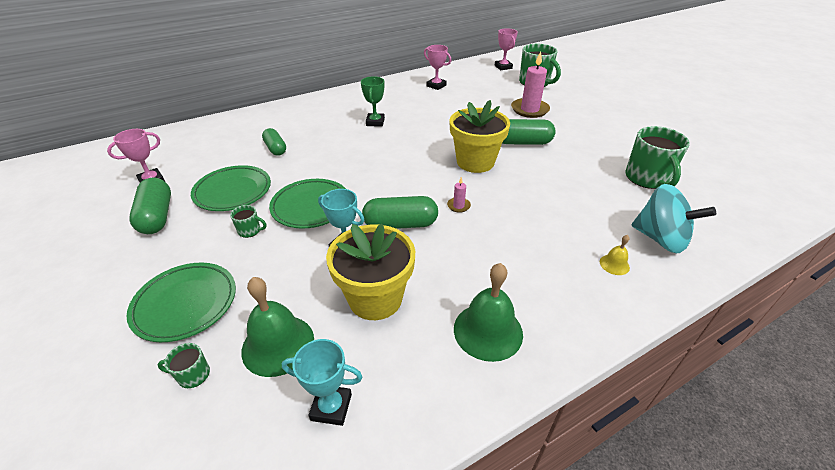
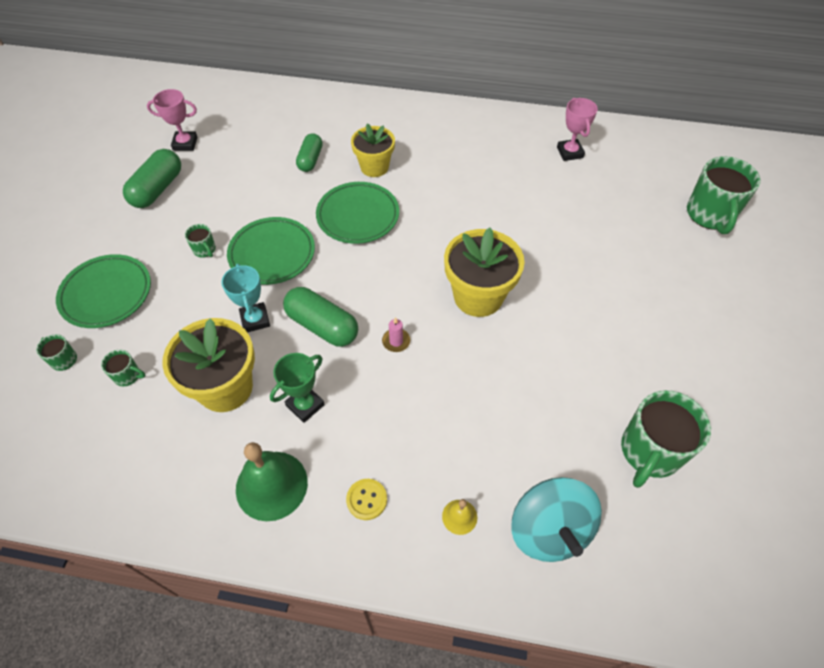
camera: 40 degrees right, 15 degrees up
green plate [191,165,271,211] -> green plate moved to [316,182,399,244]
green bell [241,277,314,377] -> green mug [101,349,145,386]
turquoise trophy [282,339,362,426] -> none
green trophy [361,76,385,127] -> green trophy moved to [270,353,325,423]
pink trophy [495,28,518,70] -> none
green capsule [502,119,556,145] -> none
pink candle [511,51,550,118] -> none
none -> yellow button [346,479,387,520]
none -> yellow flower pot [351,123,395,177]

